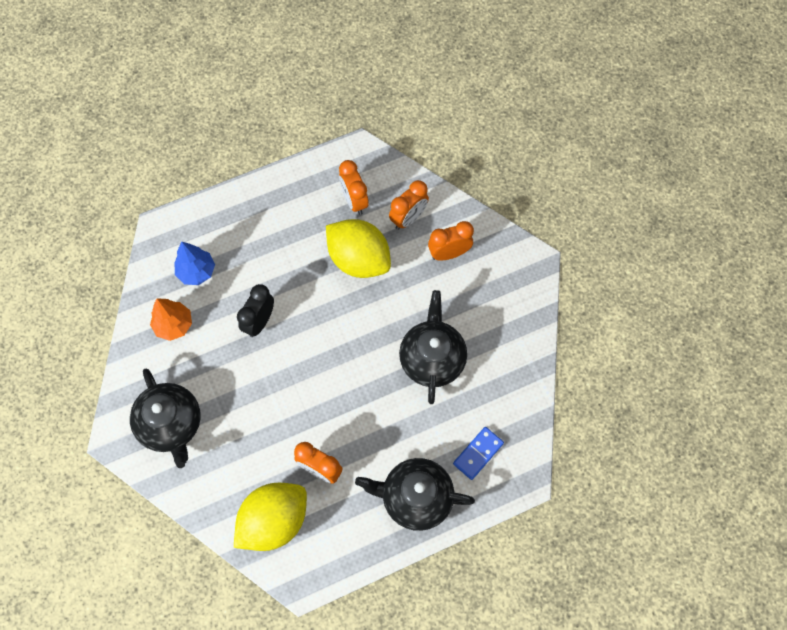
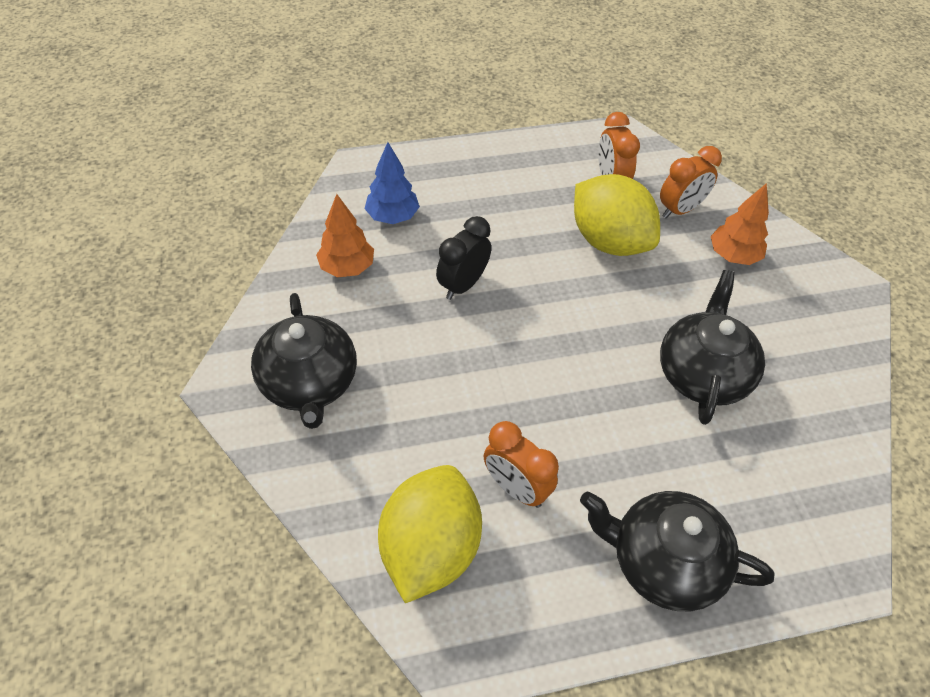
camera: 10 degrees right, 15 degrees down
yellow lemon [234,483,307,551] -> yellow lemon turned 45 degrees counterclockwise [378,465,482,603]
orange clock [428,221,474,261] -> orange tree [711,183,769,265]
blue domino [453,427,504,480] -> none

